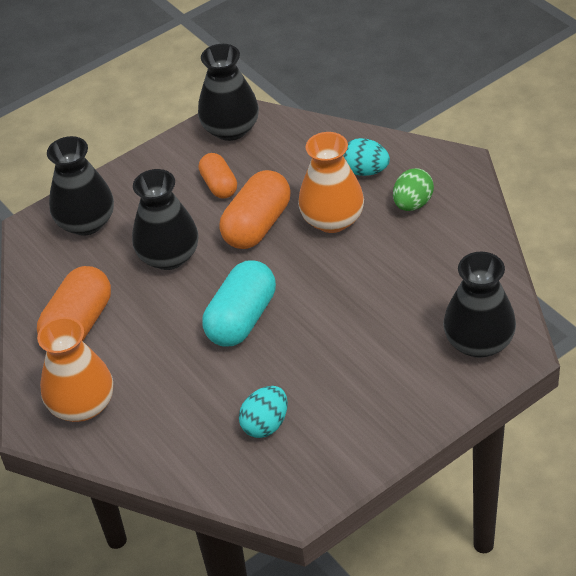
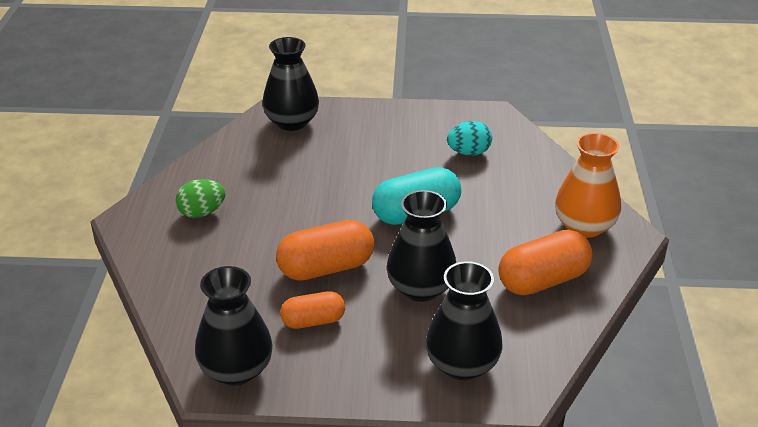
camera: 145 degrees left, 10 degrees down
orange capsule [199,153,237,199] -> orange capsule turned 60 degrees clockwise [280,291,345,329]
orange vase [298,132,364,233] -> none
turquoise egg [343,138,390,176] -> none

